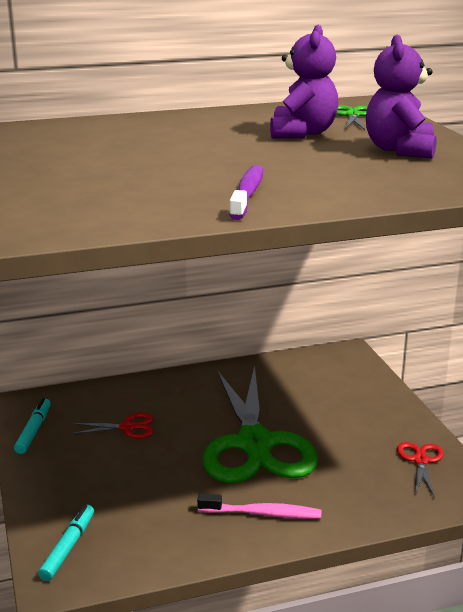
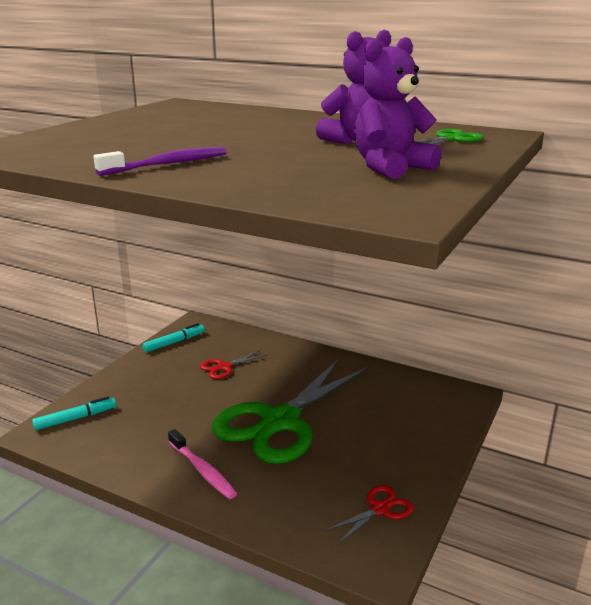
camera: 45 degrees right, 0 degrees up
red scissors [70,413,154,439] -> red scissors turned 105 degrees clockwise [200,350,267,379]

